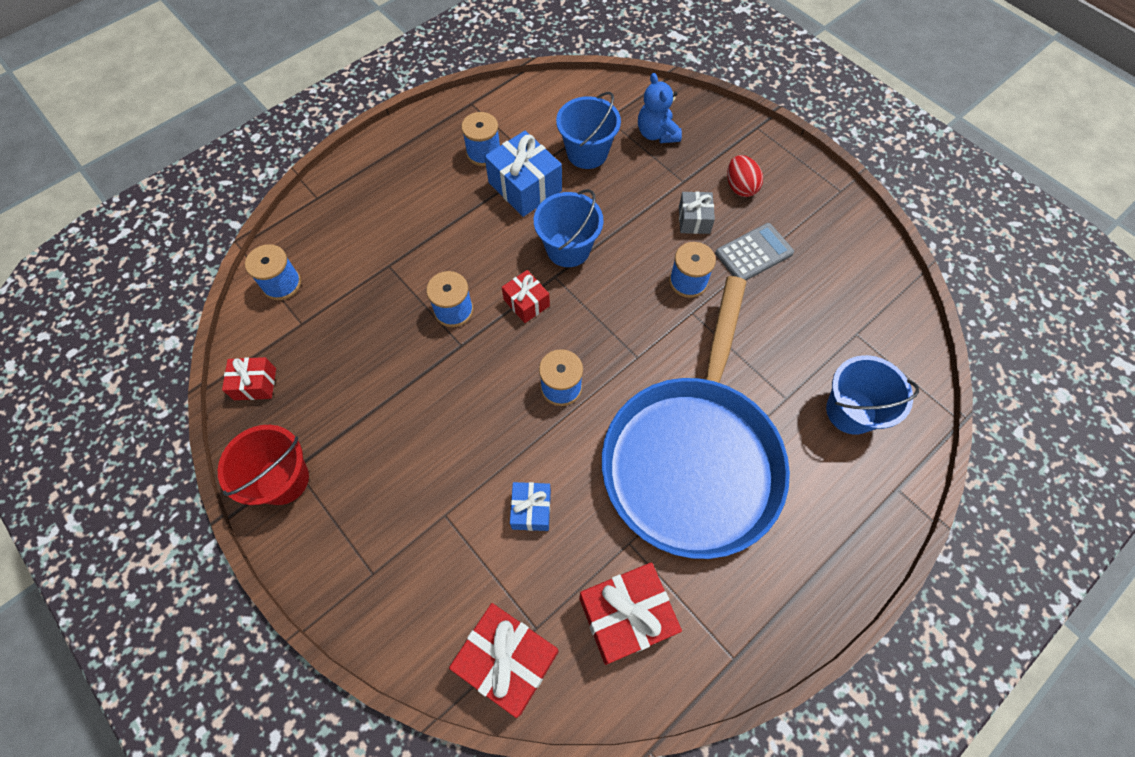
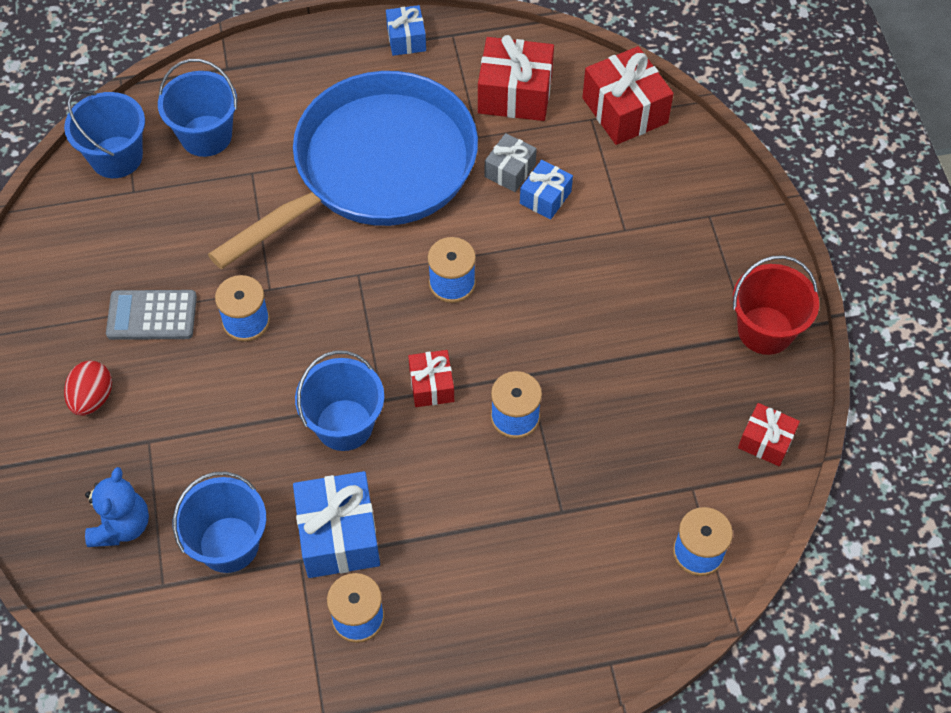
camera: 150 degrees left, 5 degrees down
grey gift [679,191,715,234] -> grey gift moved to [485,133,537,192]
none -> blue bucket [64,90,145,178]
none -> blue gift [386,5,426,56]

